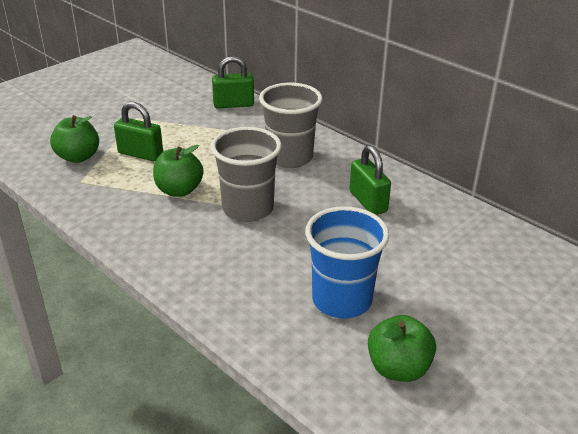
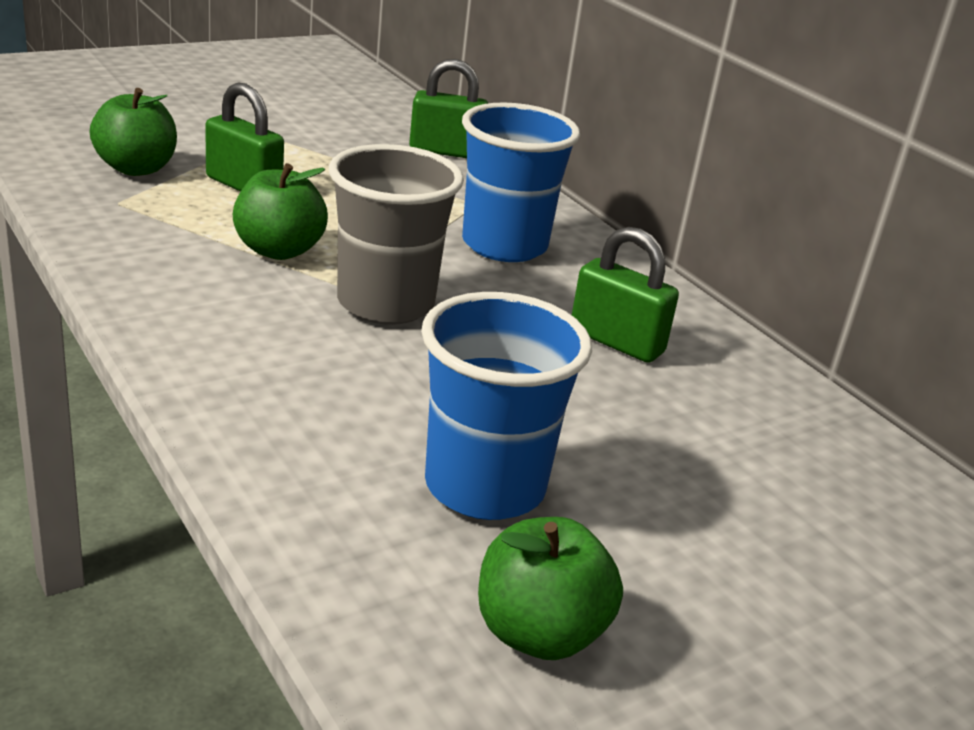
camera: 10 degrees right, 5 degrees down
grey cup [259,83,322,168] -> blue cup [462,102,580,262]
green padlock [350,145,391,215] -> green padlock turned 45 degrees counterclockwise [572,227,679,363]

